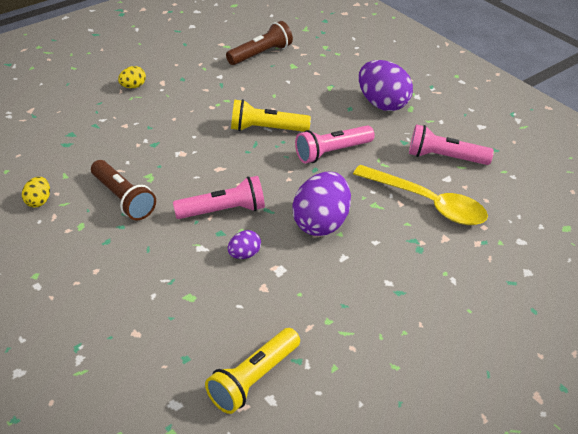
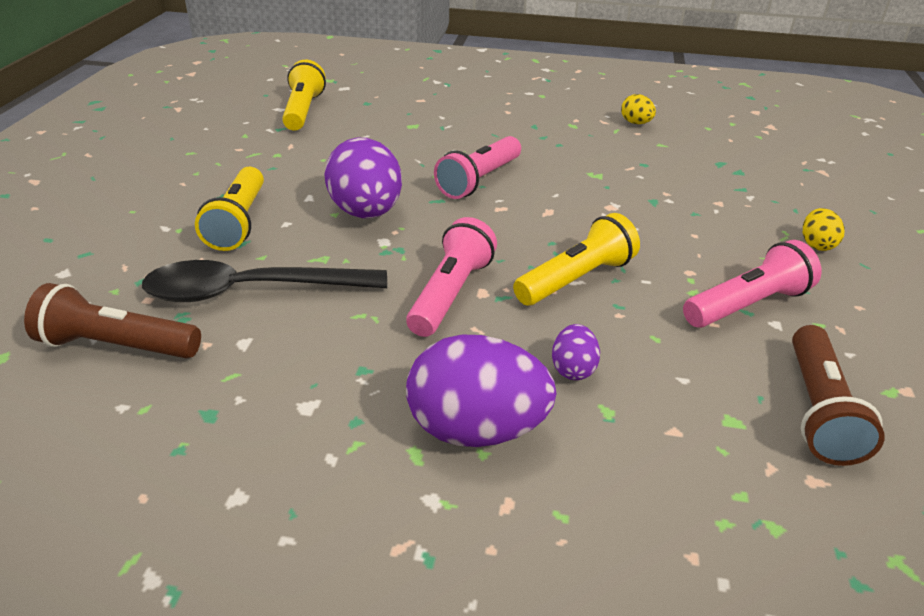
camera: 140 degrees right, 5 degrees down
brown flashlight [91,160,156,221] -> brown flashlight moved to [24,283,201,358]
purple egg [227,230,261,259] -> purple egg moved to [552,324,600,380]
yellow spoon [353,165,488,225] -> black spoon [142,260,387,302]
pink flashlight [409,124,494,165] -> pink flashlight moved to [683,240,822,328]
none -> yellow flashlight [195,167,264,251]

